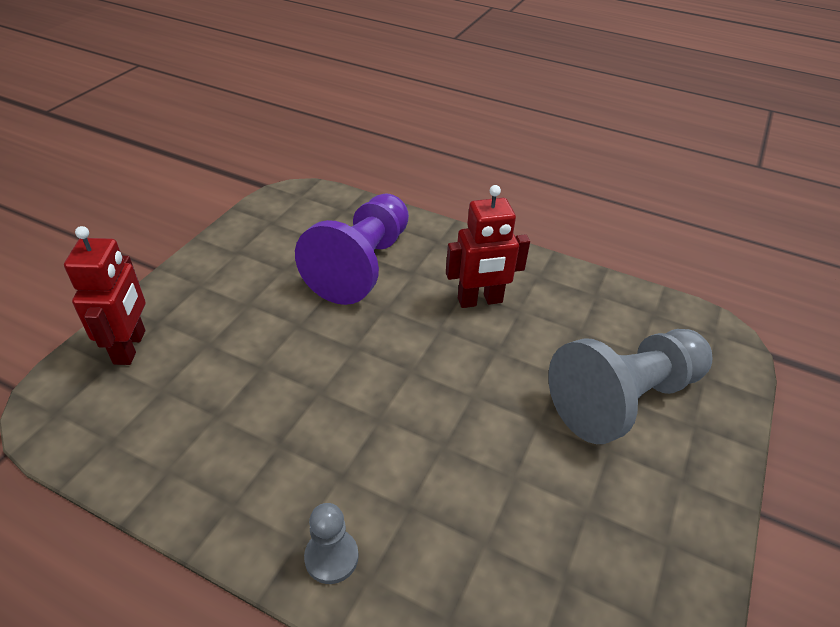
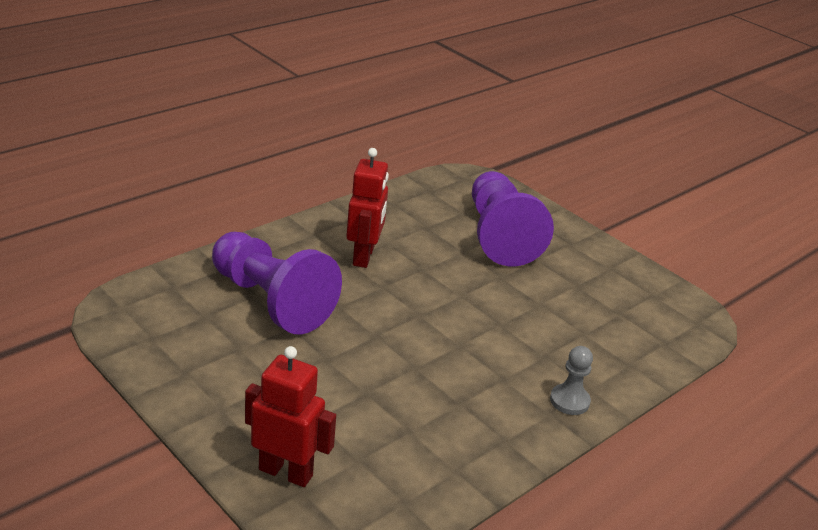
camera: 70 degrees left, 10 degrees down
grey pawn [548,329,712,444] -> purple pawn [472,171,554,266]

